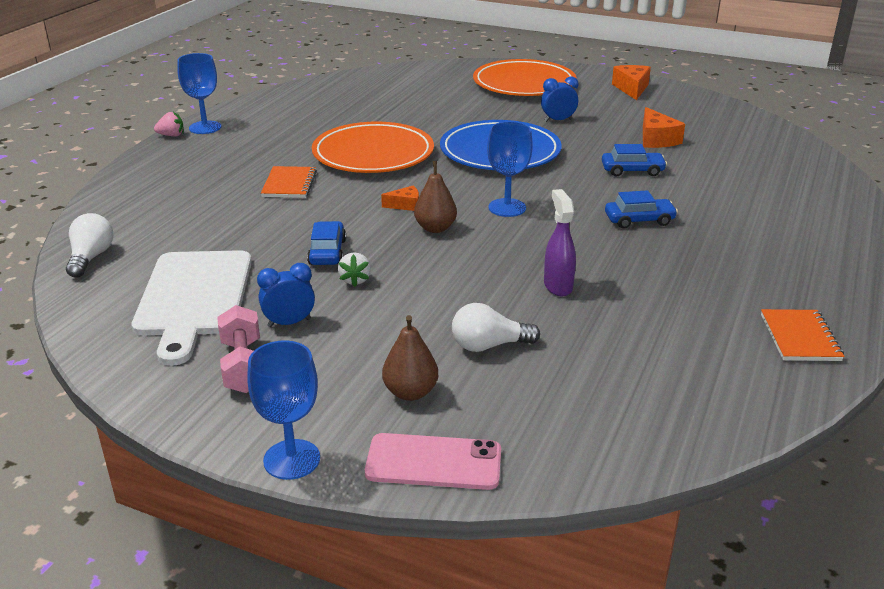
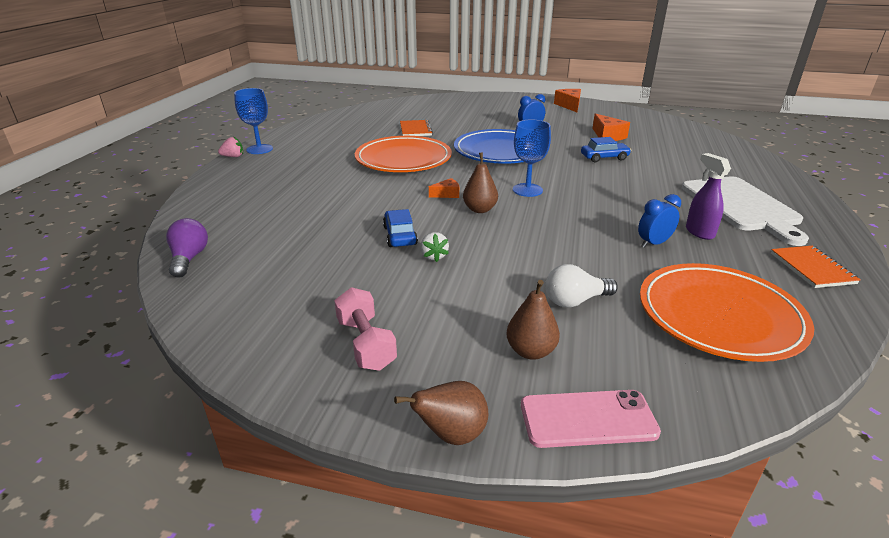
camera: 10 degrees left, 0 degrees up
white light bulb [66,213,113,278] -> purple light bulb [166,218,208,278]
white cutting board [131,250,252,366] -> white cutting board moved to [682,176,809,246]
blue goblet [247,341,320,480] -> brown pear [394,381,488,445]
blue clock [257,263,315,327] -> blue clock moved to [638,194,681,248]
orange notebook [261,166,317,198] -> orange notebook moved to [400,120,433,136]
orange plate [473,59,577,96] -> orange plate moved to [640,263,814,362]
purple spray bottle [544,189,576,296] -> purple spray bottle moved to [686,153,731,240]
blue car [605,190,678,229] -> none

